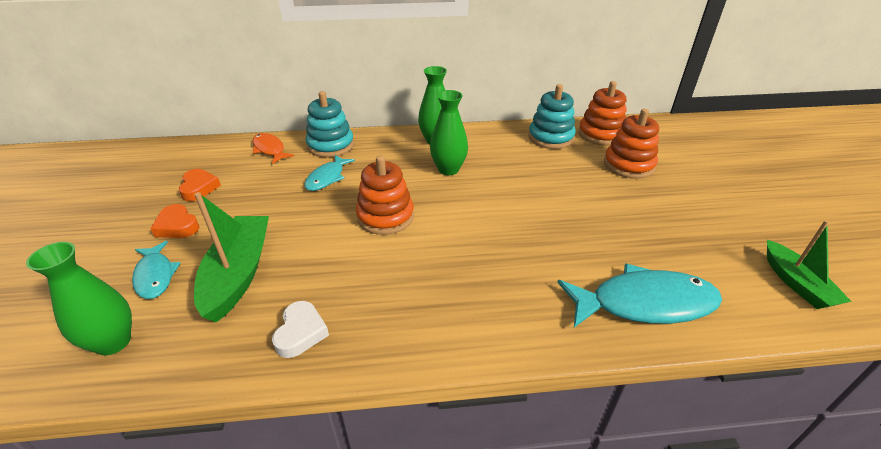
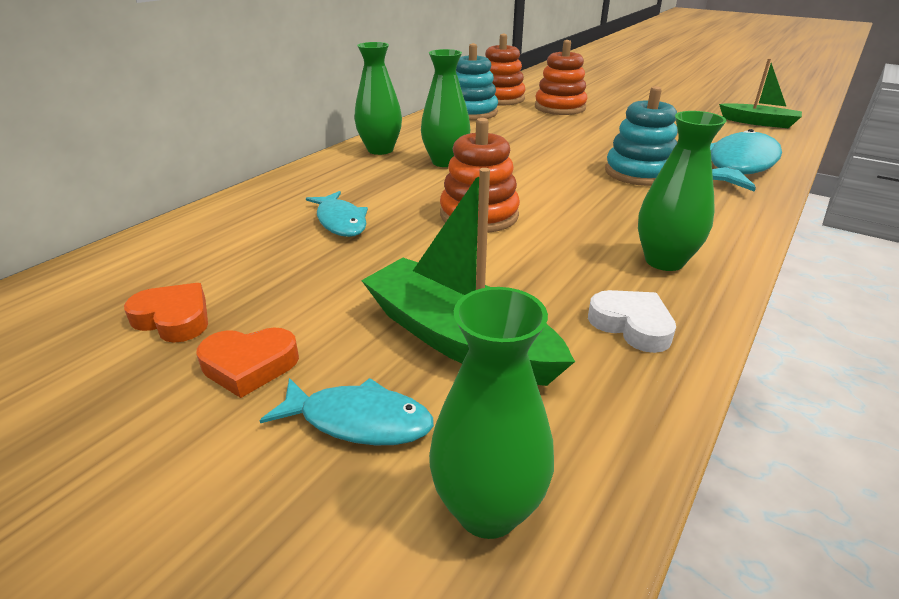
camera: 50 degrees left, 5 degrees down
orange fish [252,133,294,164] -> none
turquoise stacking toy [306,91,354,157] -> turquoise stacking toy moved to [605,86,678,186]
none -> green vase [638,111,726,271]

